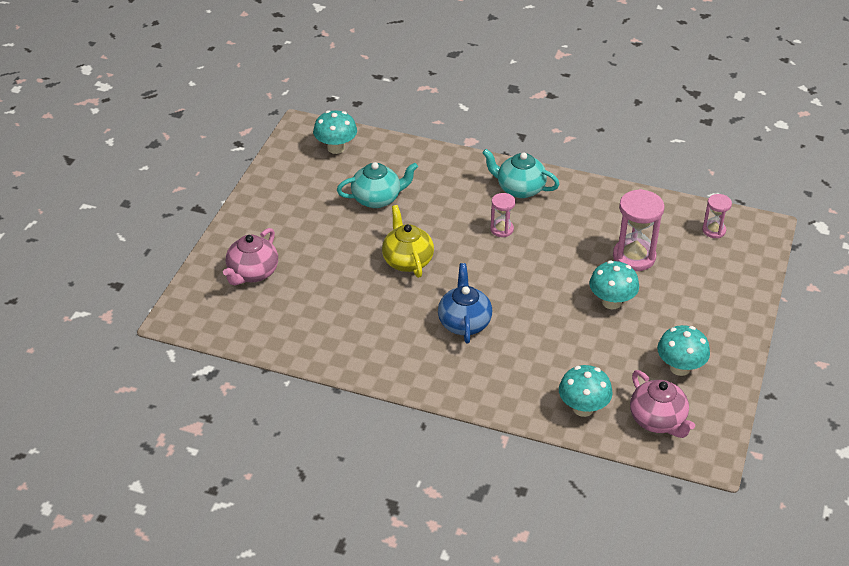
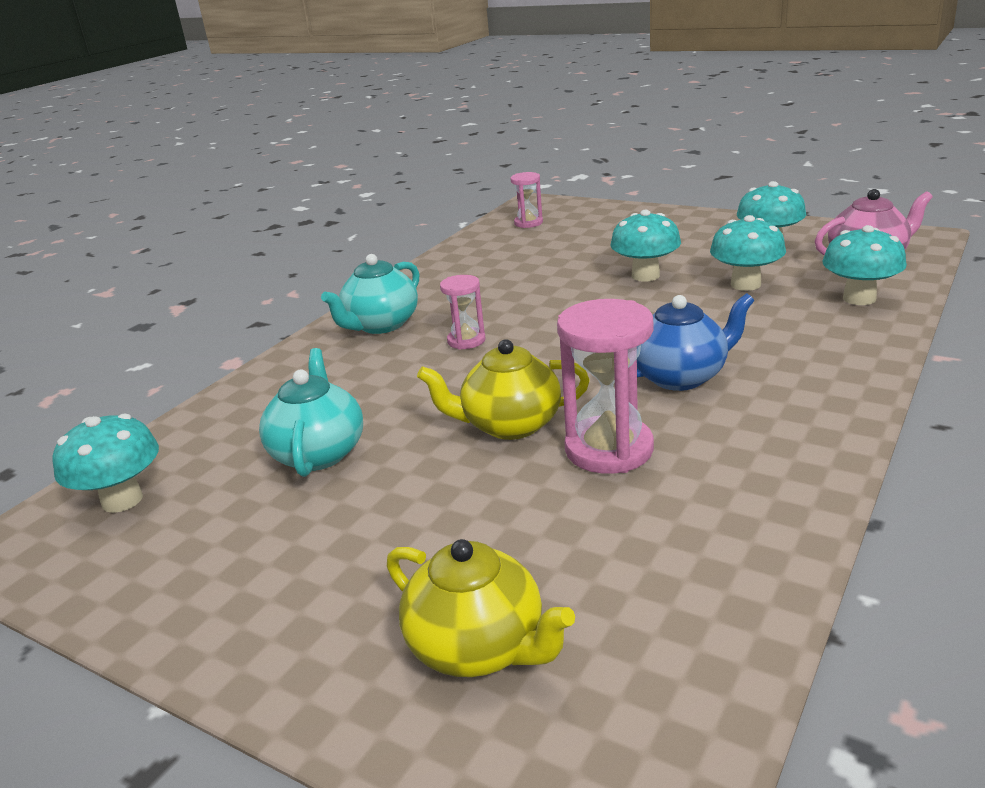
camera: 75 degrees left, 15 degrees down
pink teapot [223,228,278,286] -> yellow teapot [387,539,575,677]
blue teapot [438,263,492,344] -> blue teapot turned 150 degrees clockwise [637,293,754,391]
pink hourglass [613,189,665,271] -> pink hourglass moved to [557,299,654,474]
none -> turquoise mushroom [710,215,786,291]

